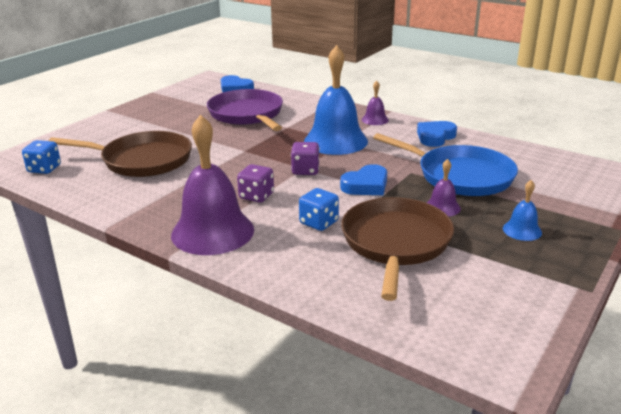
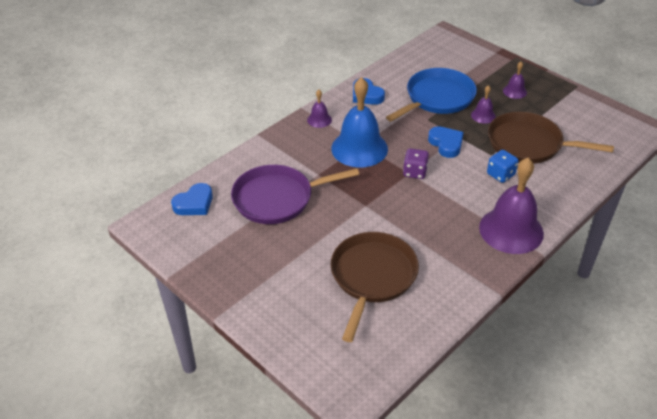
camera: 80 degrees left, 15 degrees up
blue dice [22,140,61,174] -> none
purple dice [237,164,274,203] -> none
blue bell [503,180,542,241] -> purple bell [503,62,527,99]

